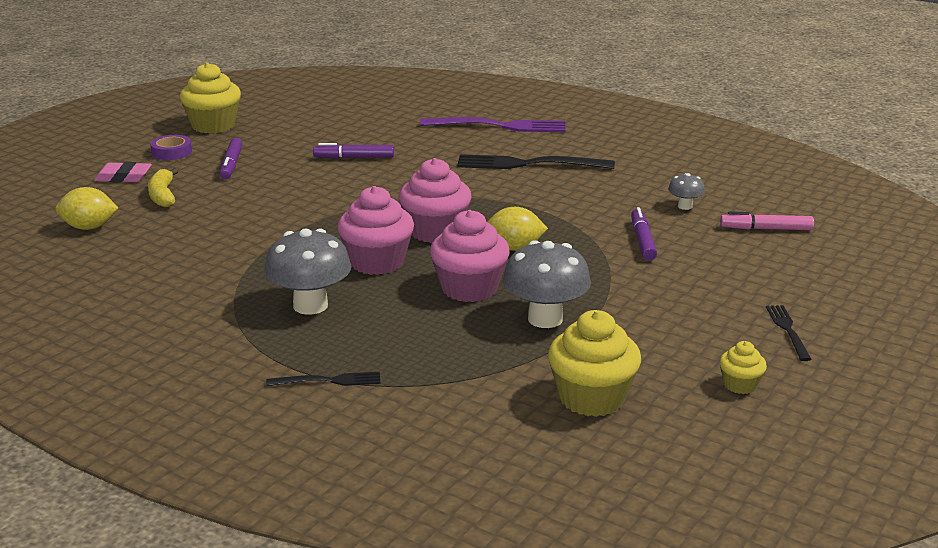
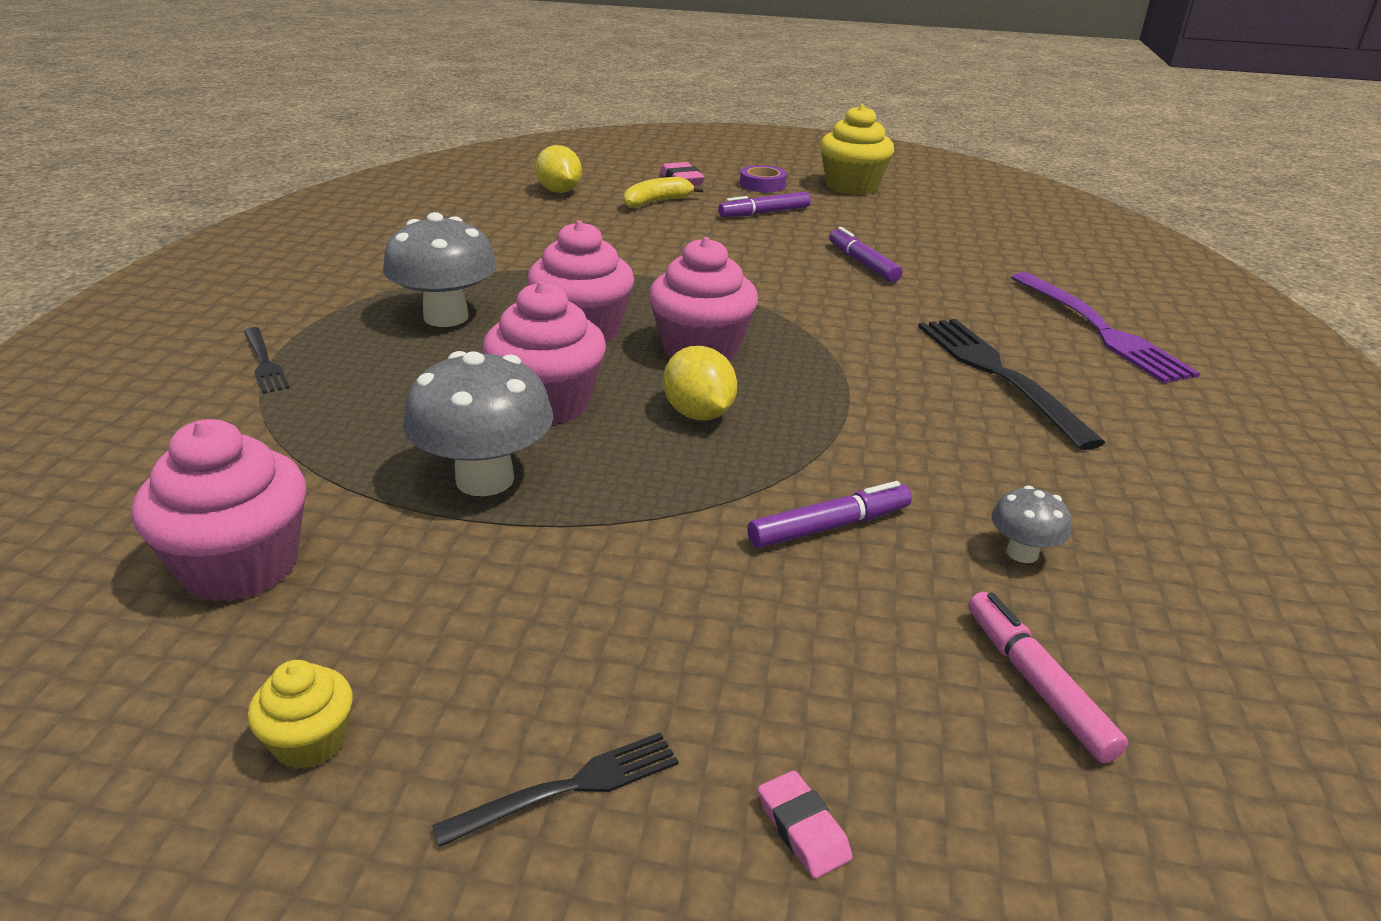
camera: 65 degrees right, 5 degrees up
yellow cupcake [548,310,641,417] -> pink cupcake [131,419,306,602]
none -> pink eraser [758,770,852,878]

